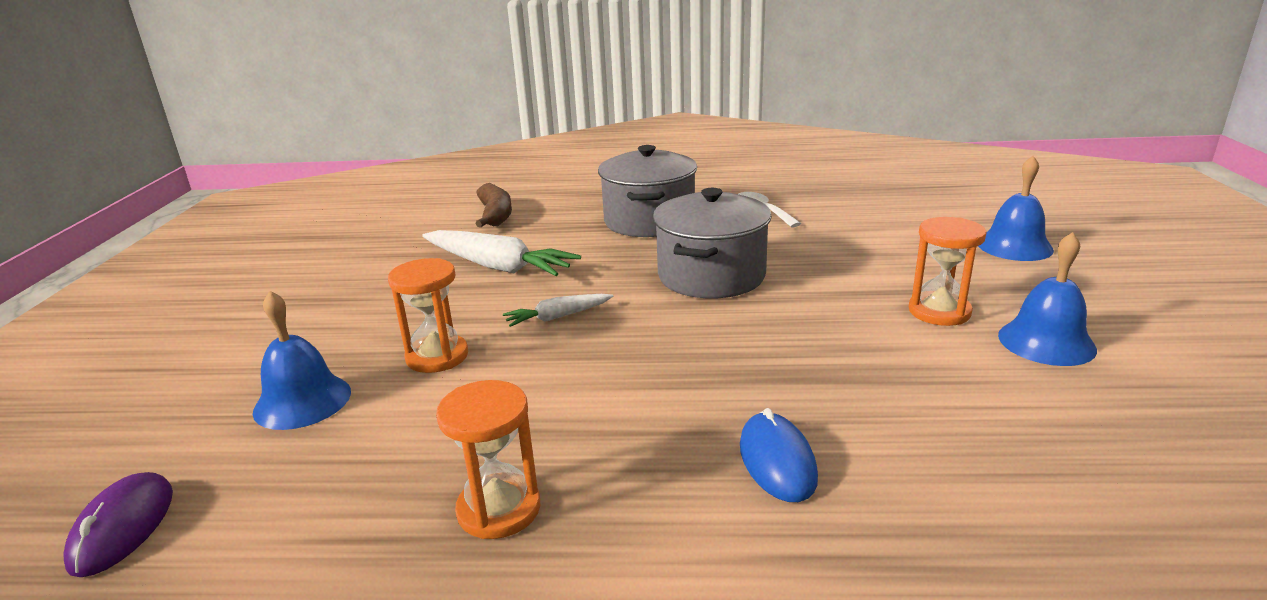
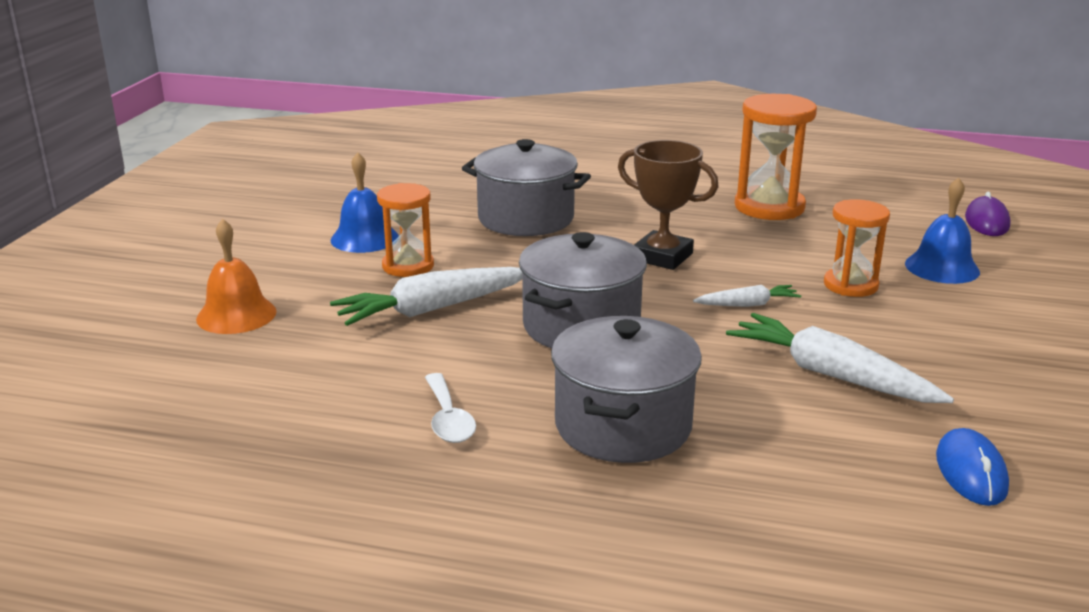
camera: 170 degrees left, 0 degrees up
orange hourglass [436,380,541,539] -> orange hourglass [735,94,817,220], size x1.51
brown banana [475,183,512,228] -> none
blue mouse [740,408,818,502] -> blue mouse moved to [936,428,1009,506]
blue bell [978,156,1054,261] -> orange bell [196,219,277,334]
none -> white carrot [330,267,522,326]
none -> grey pot [462,139,591,236]
none -> brown trophy [618,140,719,270]

